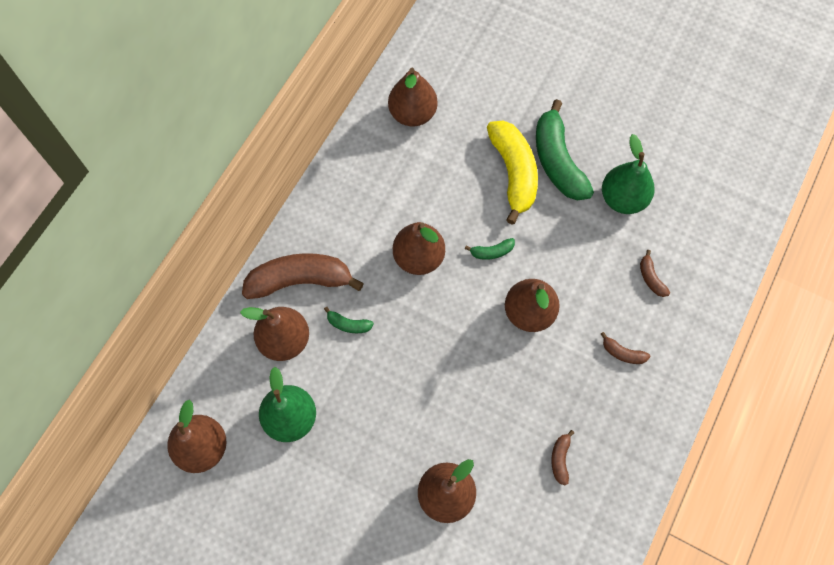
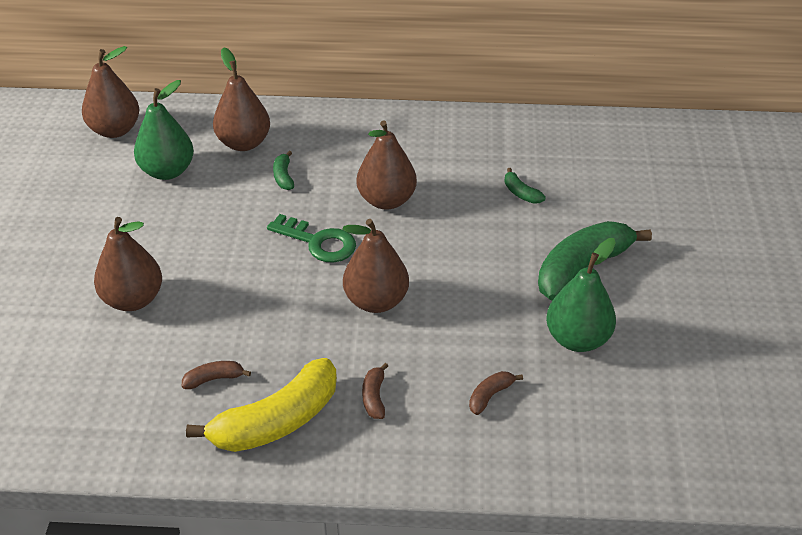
camera: 65 degrees right, 25 degrees down
brown banana [242,253,364,299] -> none
brown pear [388,68,438,126] -> none
green banana [465,238,515,260] -> green banana moved to [504,168,546,204]
yellow banana [487,120,538,225] -> yellow banana moved to [186,358,337,452]
none -> green key [267,214,356,263]

